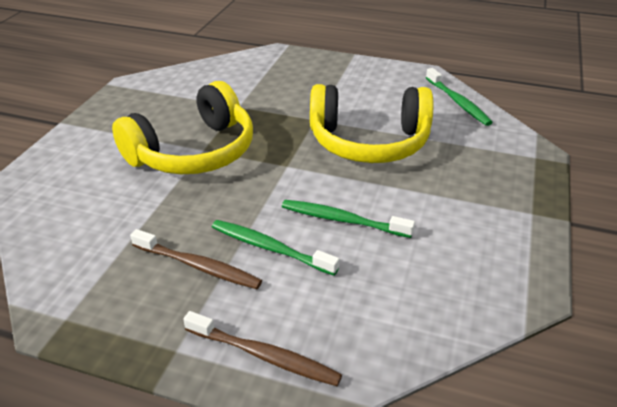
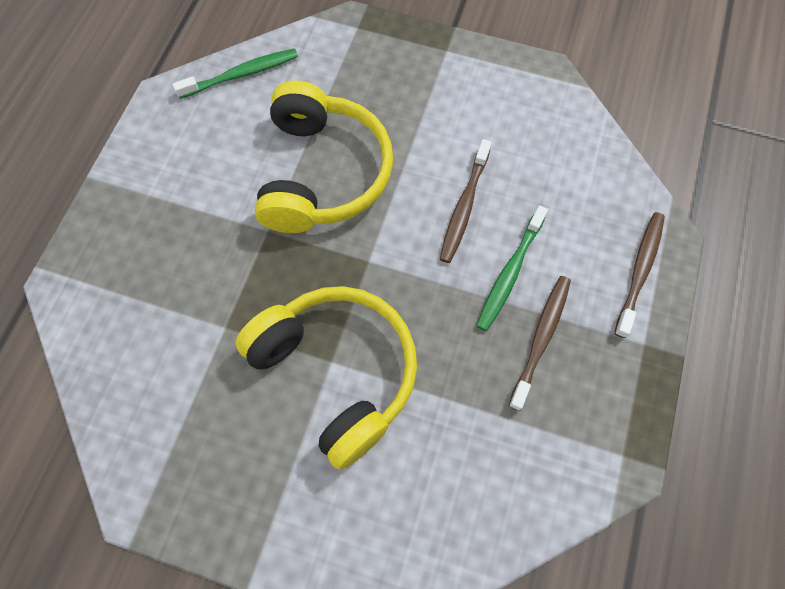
camera: 90 degrees left, 30 degrees up
green toothbrush [282,200,415,238] -> brown toothbrush [440,139,492,263]

